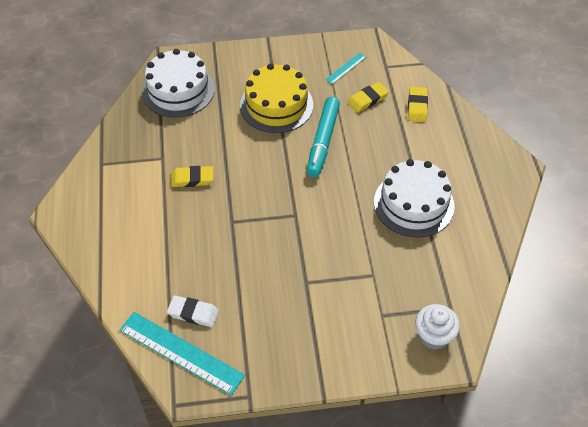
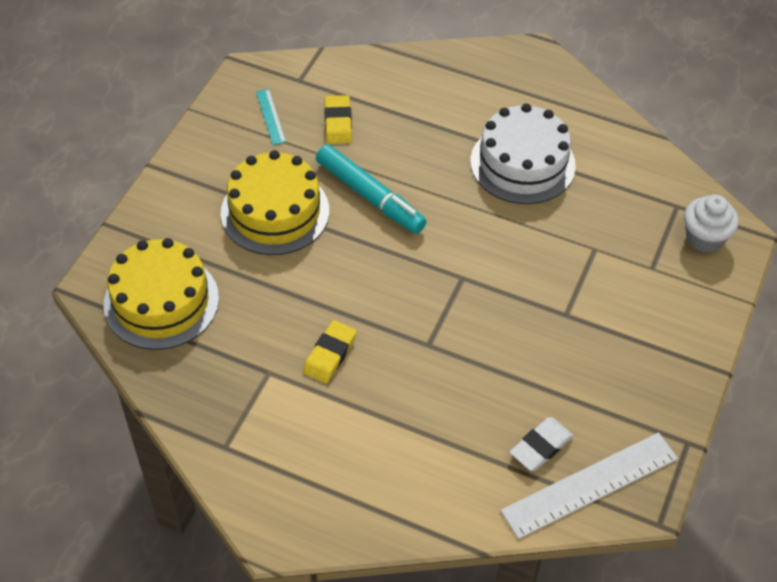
camera: 60 degrees left, 0 degrees up
turquoise ruler [119,312,245,395] -> white ruler [501,432,678,539]
white cake [142,49,215,118] -> yellow cake [104,238,219,350]
yellow eraser [408,87,428,122] -> none

